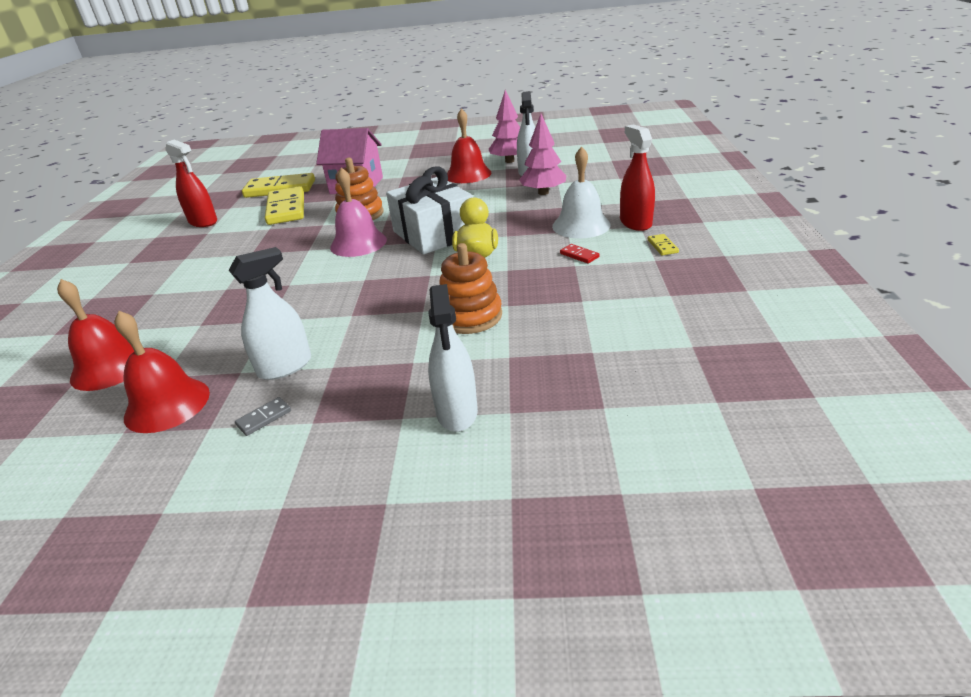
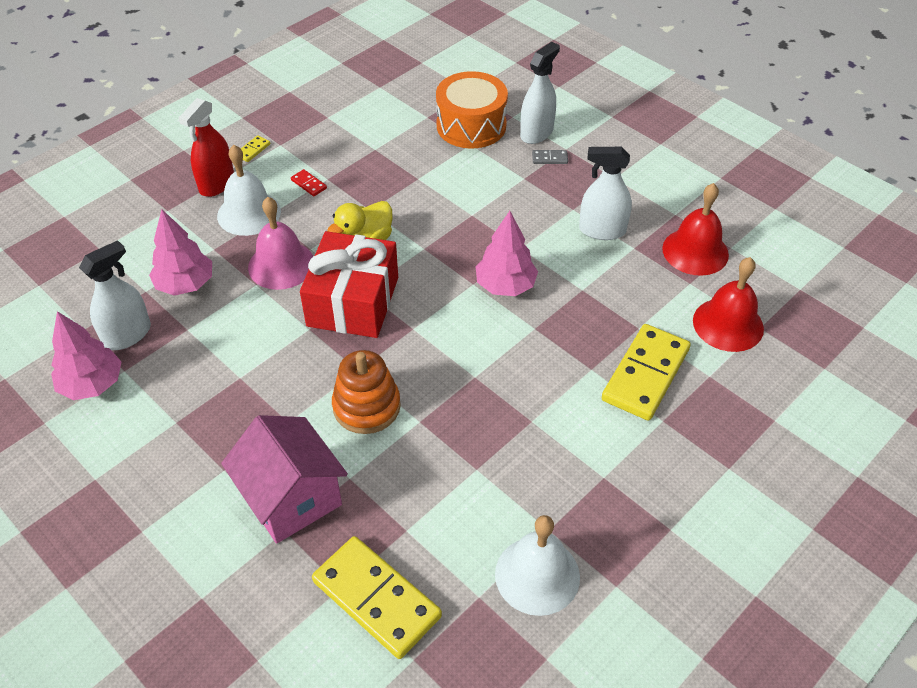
camera: 140 degrees left, 15 degrees up
red spray bottle [165,140,217,227] -> white bell [495,515,580,616]
grey domino [235,397,291,436] -> grey domino moved to [532,150,568,164]
yellow domino [265,186,304,225] -> yellow domino moved to [602,324,691,421]
pink bell [330,168,387,257] -> pink bell moved to [248,197,313,290]
white gift [386,166,473,254] -> red gift [300,231,398,338]
orange stacking toy [440,243,502,334] -> none
red bell [447,109,491,183] -> none
red domino [560,244,599,264] -> red domino turned 45 degrees counterclockwise [291,169,327,196]
none -> orange drum [436,71,508,149]
none -> pink tree [476,211,538,296]

